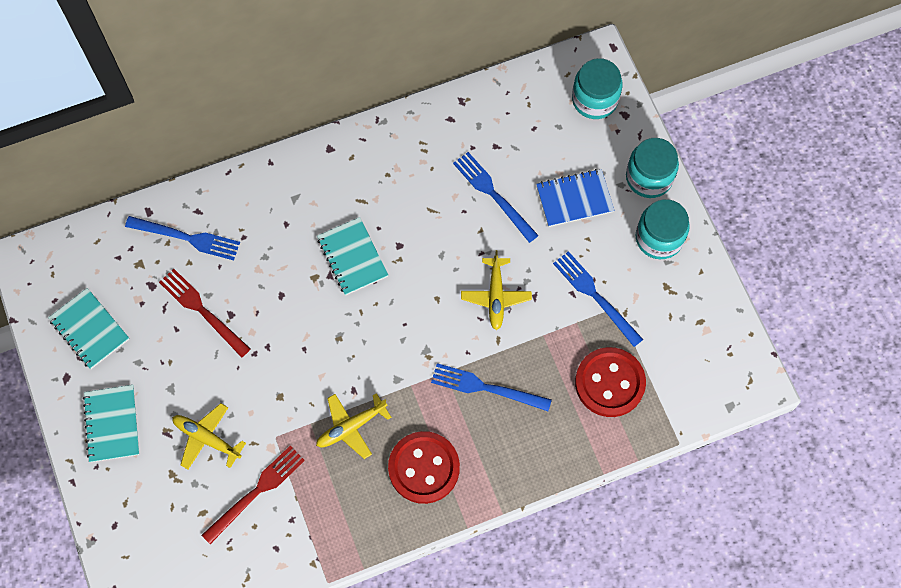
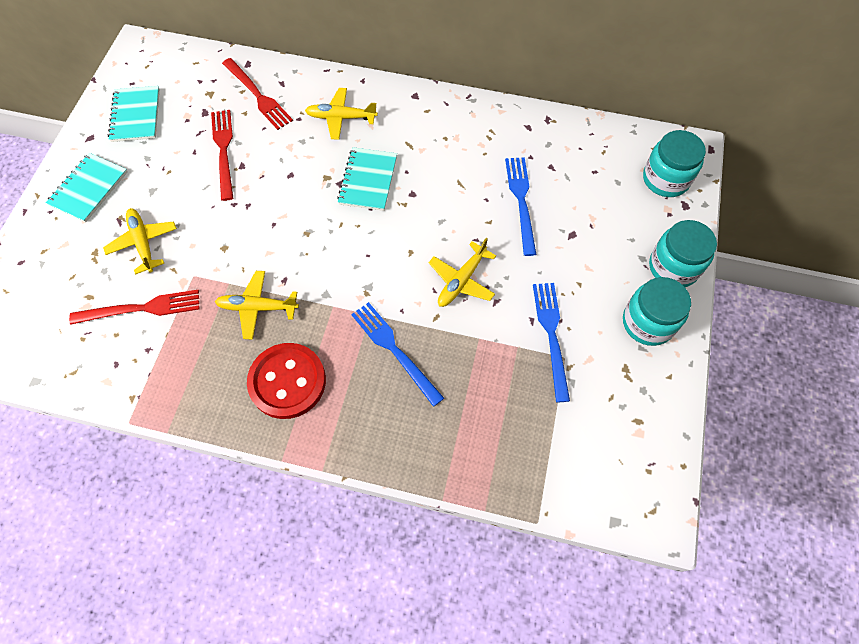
camera: 35 degrees right, 5 degrees down
blue fork [125,216,240,260] -> red fork [222,58,293,130]
blue notebook [536,169,614,227] -> none
red button [575,347,646,417] -> none
none -> yellow plane [305,88,378,140]

